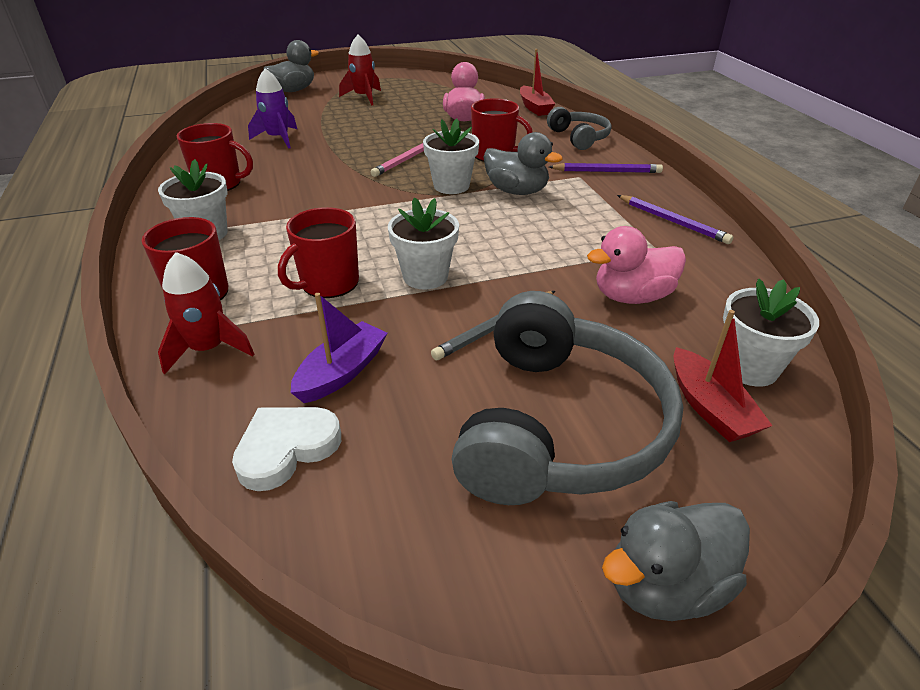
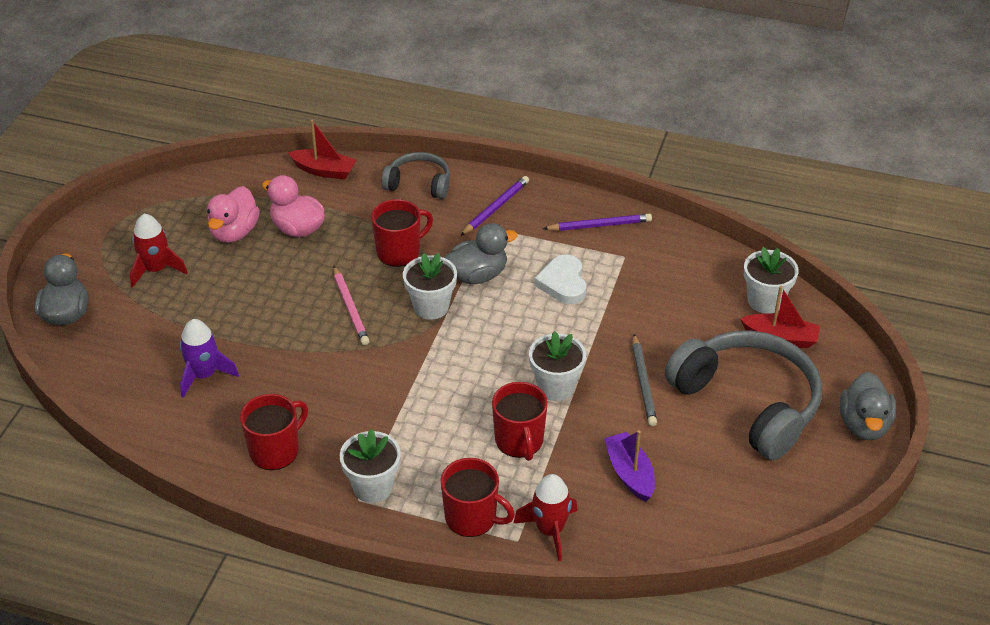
camera: 55 degrees left, 5 degrees up
white heart [232,407,341,491] -> white heart moved to [534,254,587,304]
pink duck [587,226,686,304] -> pink duck moved to [207,186,260,243]

